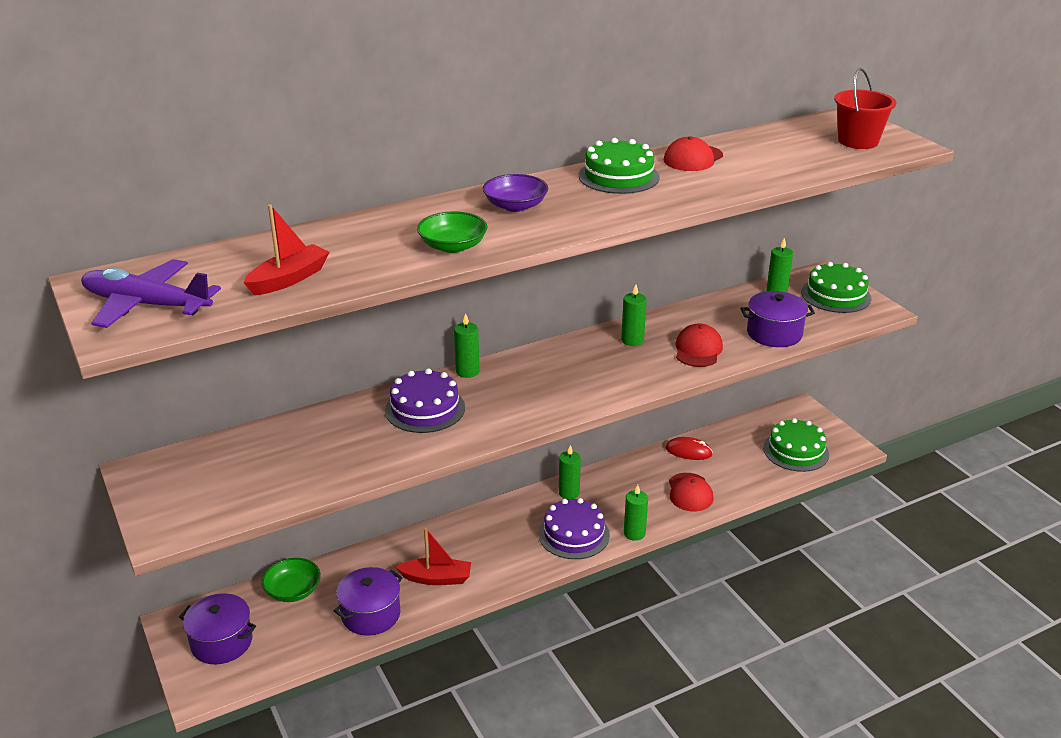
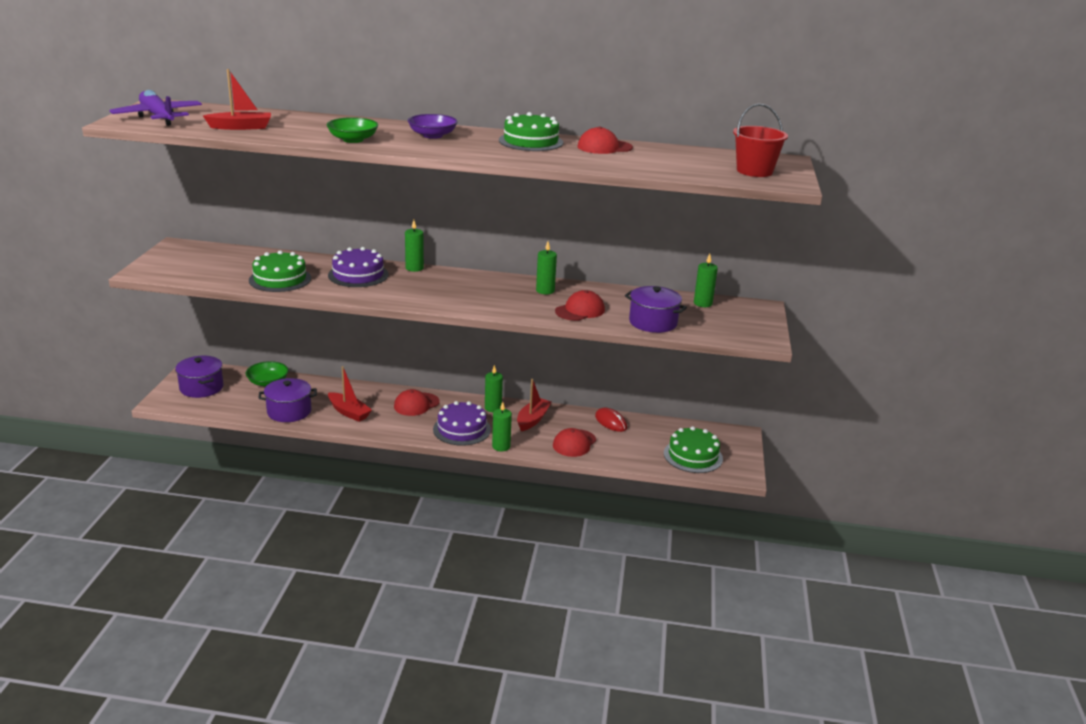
camera: 35 degrees right, 5 degrees down
green cake [801,262,871,313] -> green cake moved to [249,250,311,292]
none -> red cap [394,389,440,416]
none -> red boat [517,379,551,431]

